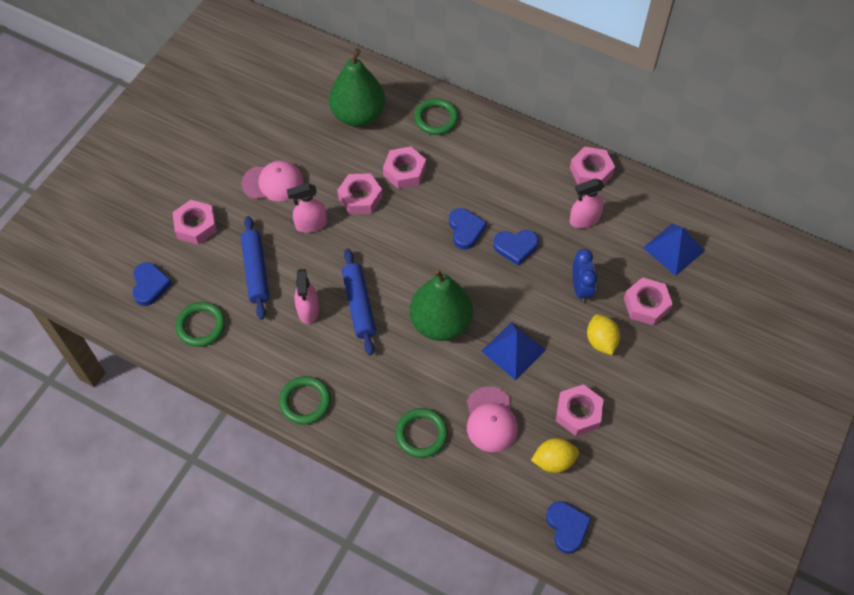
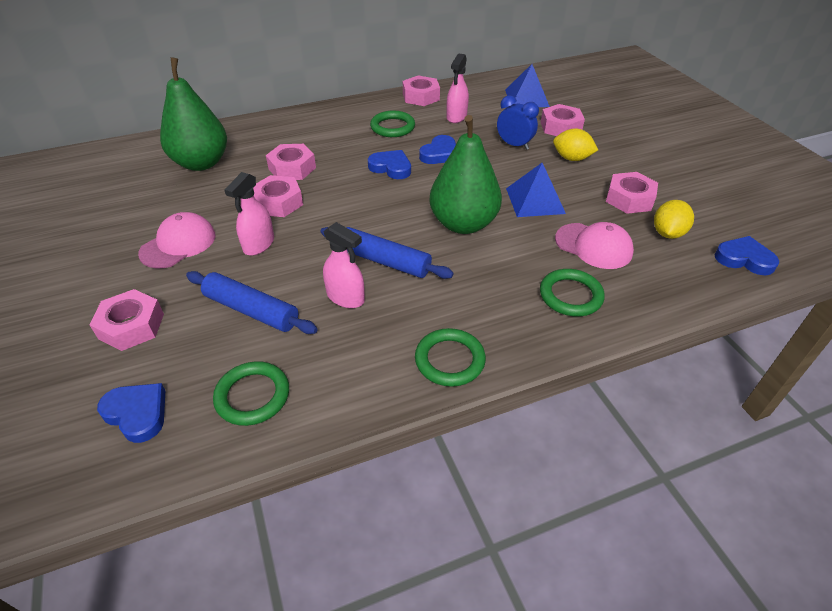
camera: 50 degrees left, 15 degrees down
green ring [414,98,458,135] -> green ring moved to [370,111,415,137]

